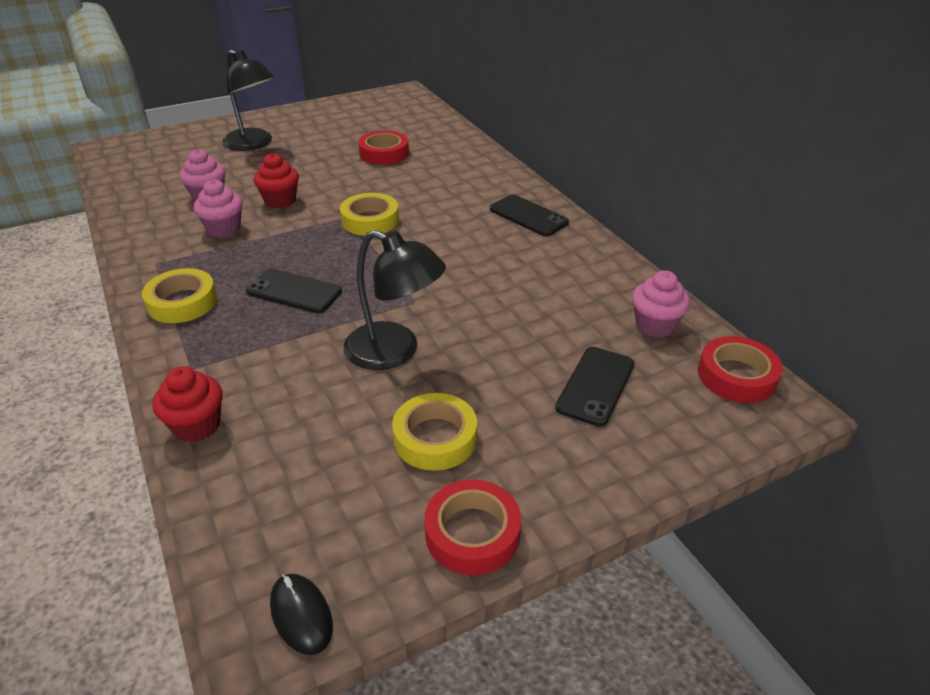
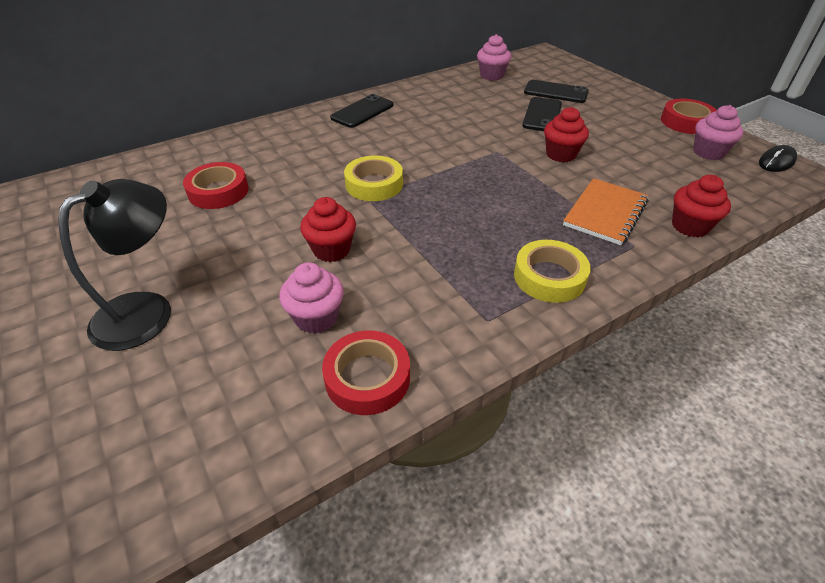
camera: 95 degrees left, 5 degrees up
pink cupcake [194,179,243,238] -> pink cupcake moved to [693,105,744,160]
black phone [246,269,342,313] -> black phone moved to [522,97,562,131]
black lamp [344,230,446,370] -> red cupcake [544,107,589,163]
yellow tape [392,393,477,471] -> none
red tape [698,336,783,403] -> red tape moved to [322,330,410,415]
none -> orange notebook [563,178,649,245]

